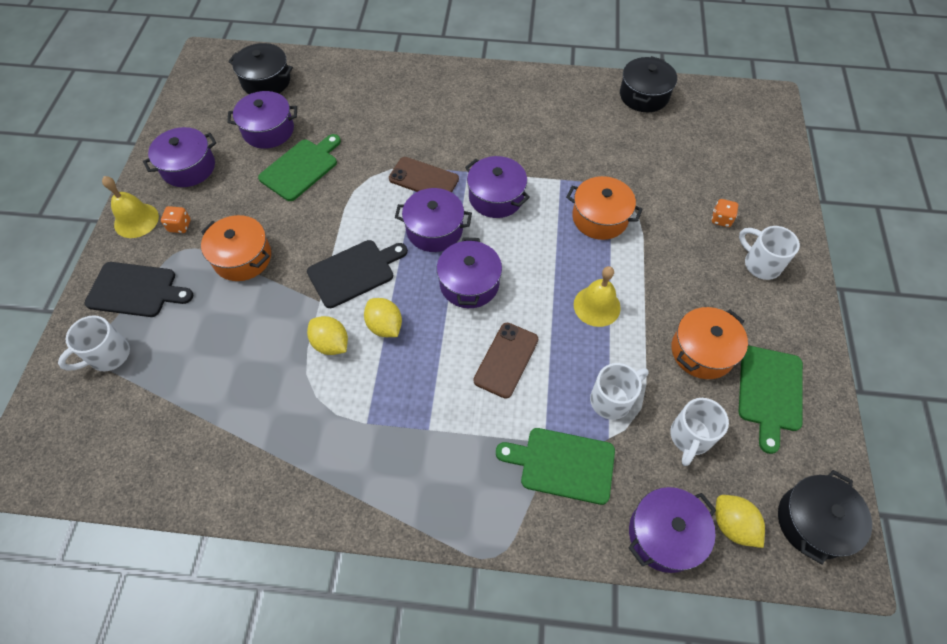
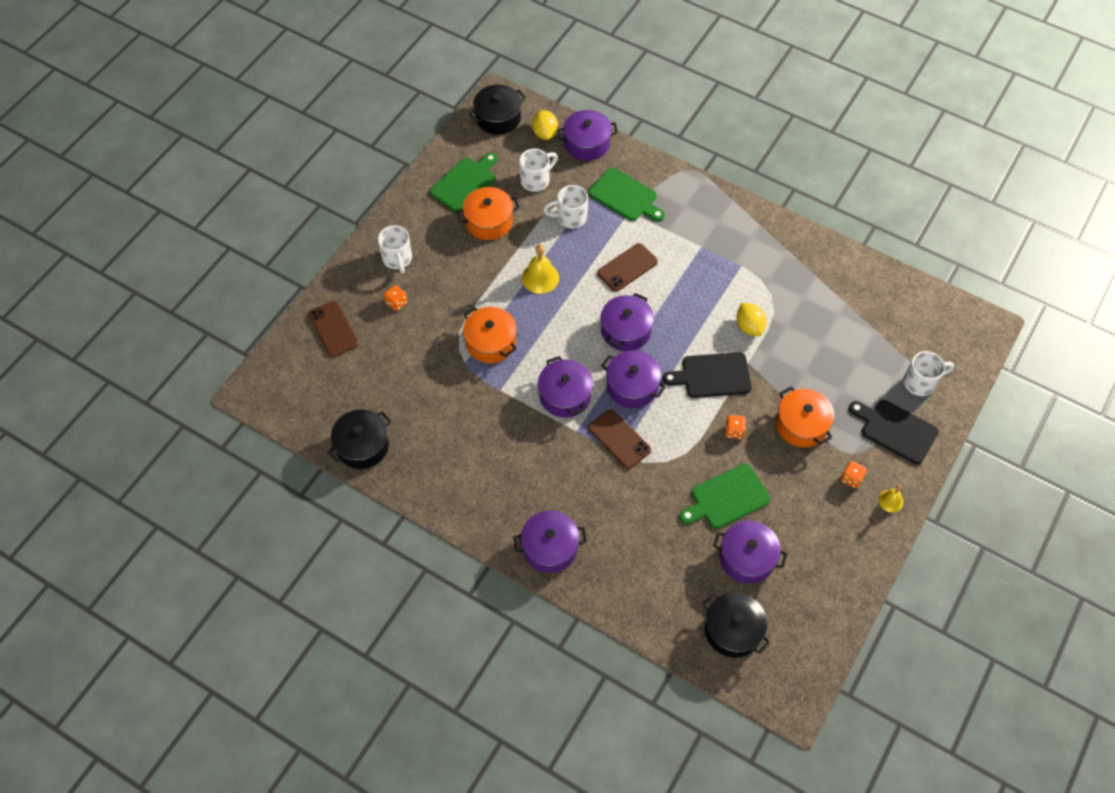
camera: 155 degrees left, 0 degrees up
yellow bell [102,176,159,238] -> yellow bell [878,485,903,513], size x0.60
purple pot [143,127,216,187] -> purple pot moved to [513,510,587,573]
yellow lemon [364,298,402,337] -> none
none -> brown phone [309,301,359,357]
none -> orange dice [725,415,746,439]

